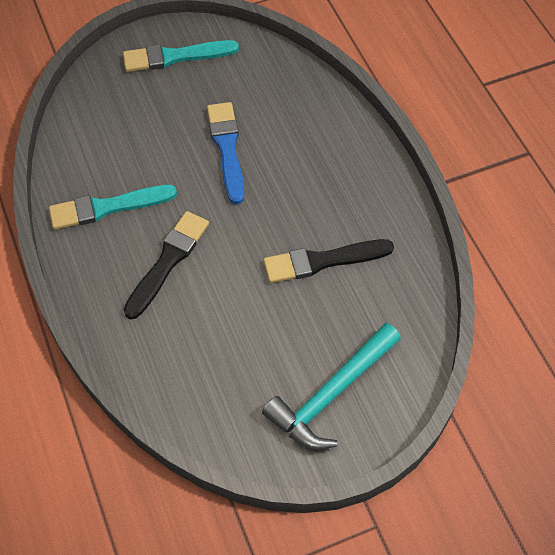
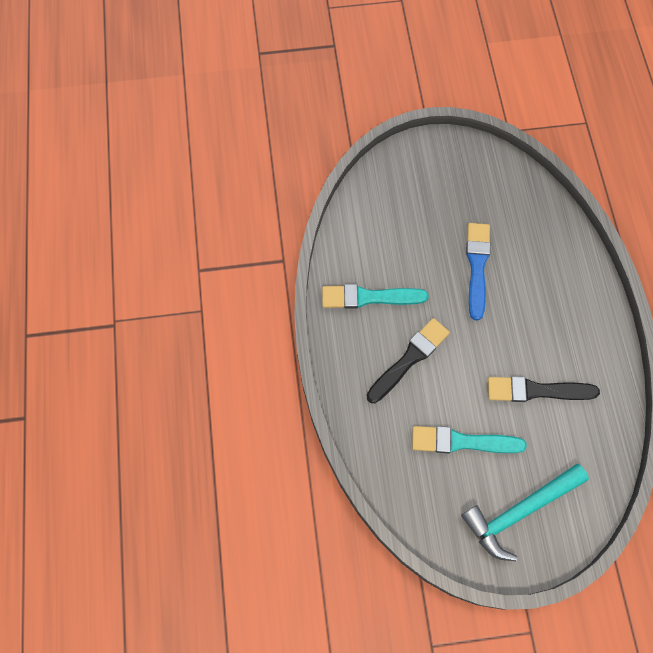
camera: 15 degrees right, 10 degrees up
turquoise brush [123,40,239,72] -> turquoise brush moved to [412,426,527,453]

